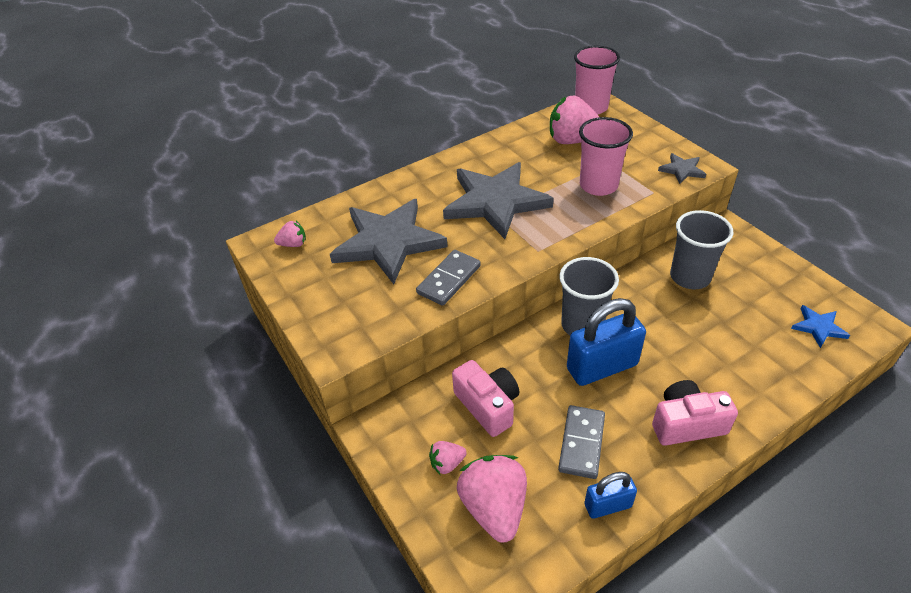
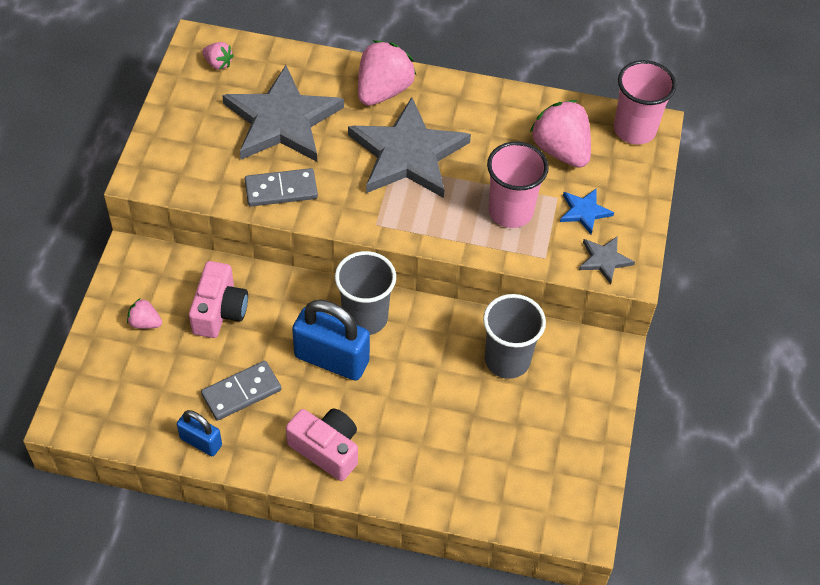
camera: 40 degrees right, 10 degrees up
pink strawberry [457,455,527,543] -> pink strawberry moved to [358,40,416,106]
blue star [791,305,850,348] -> blue star moved to [560,189,614,234]

